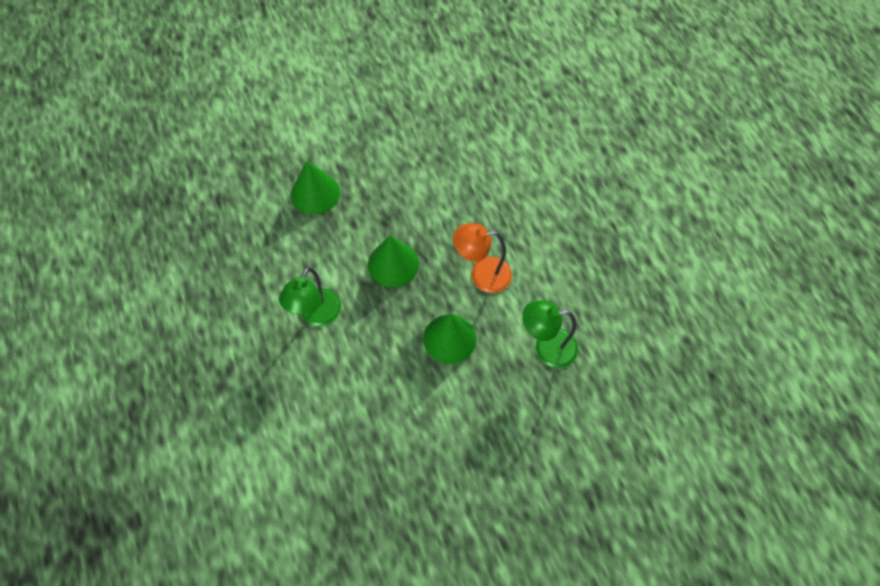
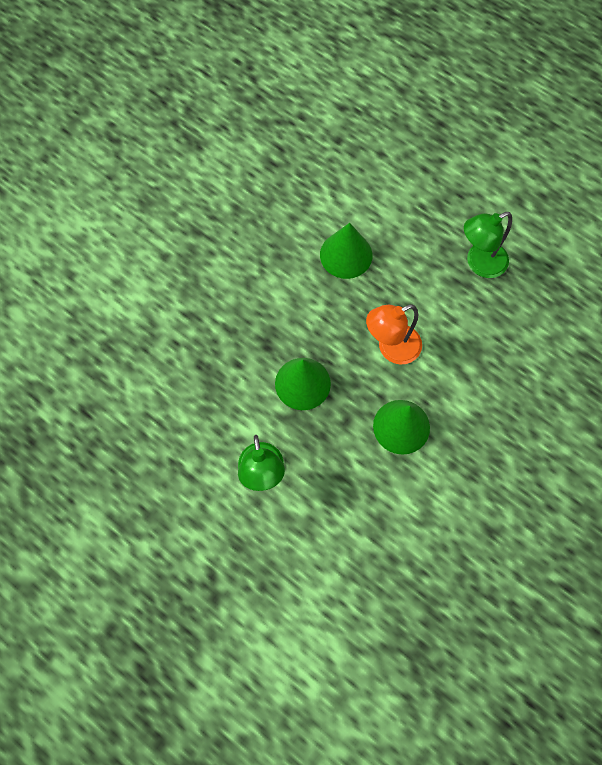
camera: 30 degrees left, 5 degrees up
green cone [291,161,340,215] -> green cone moved to [320,223,372,279]
green lamp [522,300,578,368] -> green lamp moved to [464,212,512,278]

